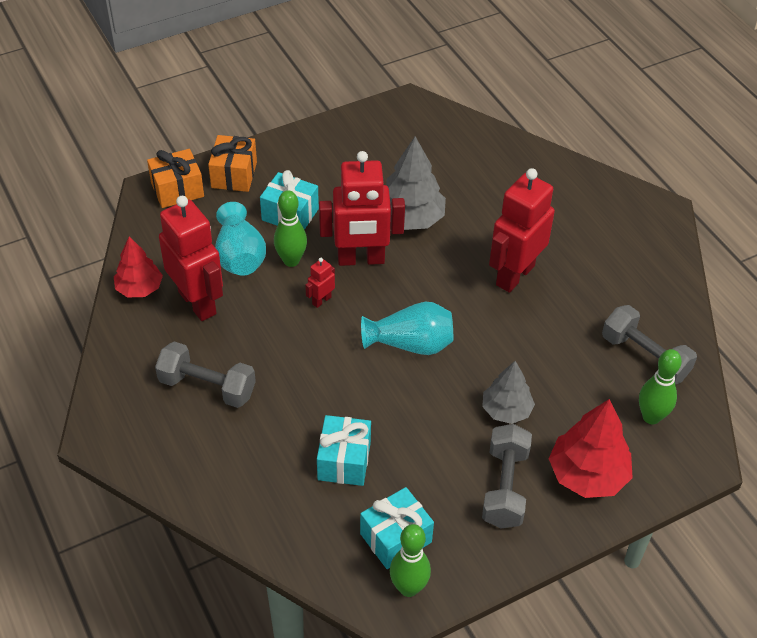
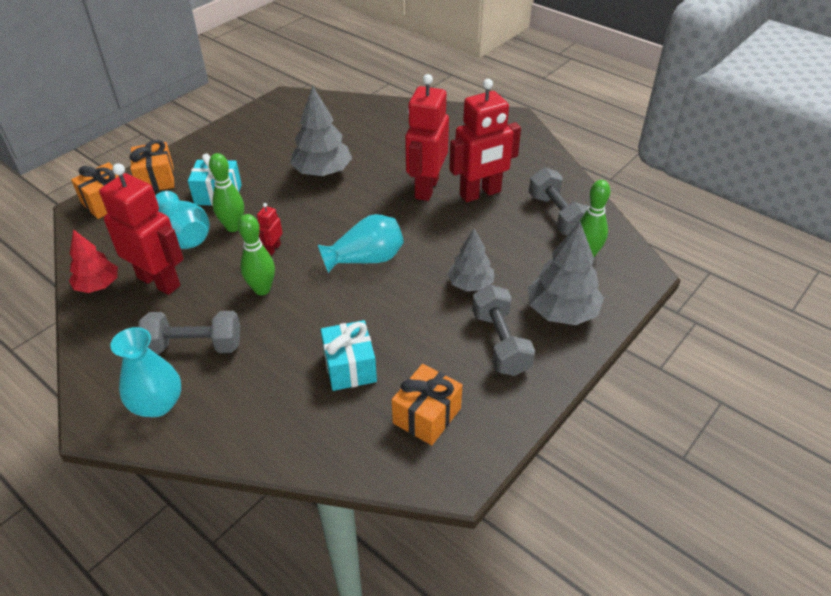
camera: 20 degrees left, 5 degrees down
red robot [319,151,405,266] -> red robot moved to [449,79,521,202]
turquoise gift [360,487,434,569] -> orange gift [392,364,462,445]
green bowling pin [390,524,431,597] -> green bowling pin moved to [238,214,275,295]
red tree [549,399,633,498] -> grey tree [528,222,604,325]
grey dumbbell [602,305,697,385] -> grey dumbbell turned 45 degrees clockwise [529,168,588,235]
none -> turquoise vase [110,327,181,417]

